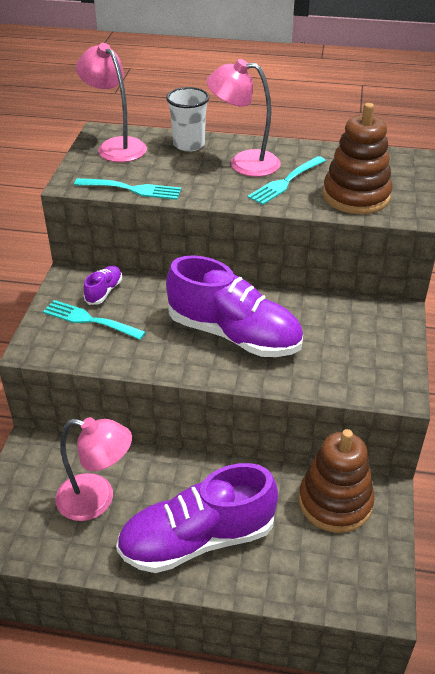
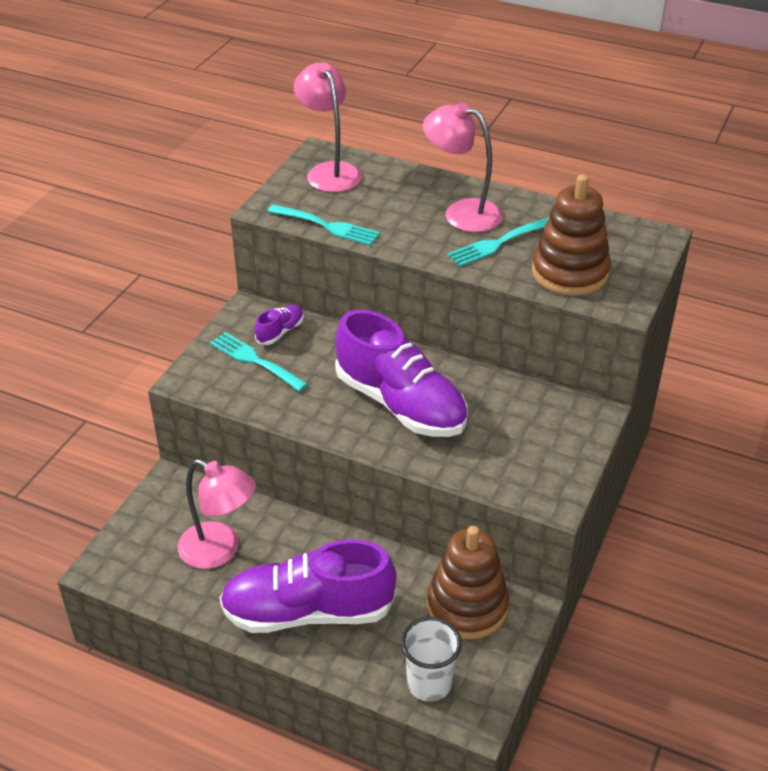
camera: 15 degrees right, 0 degrees up
white cup [166,87,209,152] -> white cup moved to [401,617,462,702]

